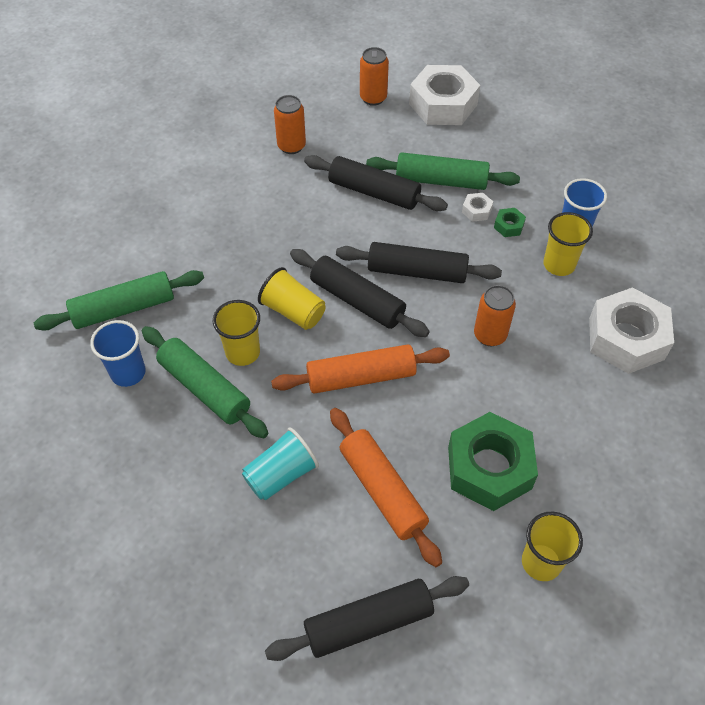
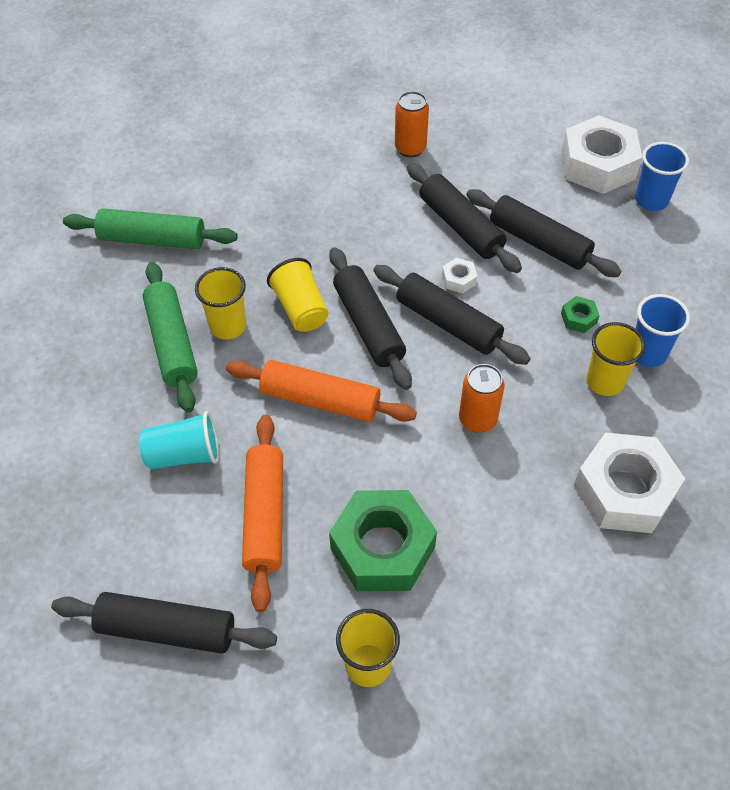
camera: 30 degrees right, 0 degrees up
blue cup [90,320,146,387] -> blue cup moved to [635,142,689,211]
orange can [360,47,389,106] -> none
green rolling pin [366,152,520,190] -> black rolling pin [466,189,621,277]
white nut [462,193,493,222] -> white nut moved to [442,258,477,293]

